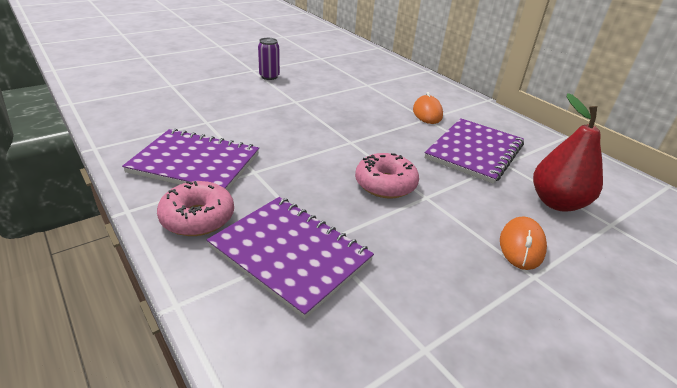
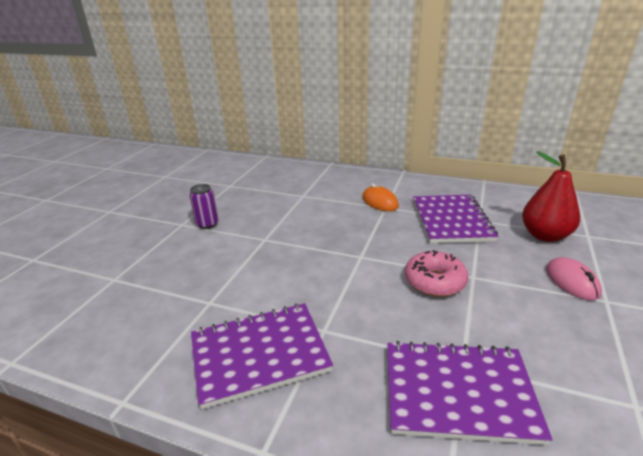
camera: 30 degrees left, 5 degrees down
pink donut [157,181,234,236] -> none
orange mouse [500,217,547,270] -> pink mouse [546,257,602,301]

